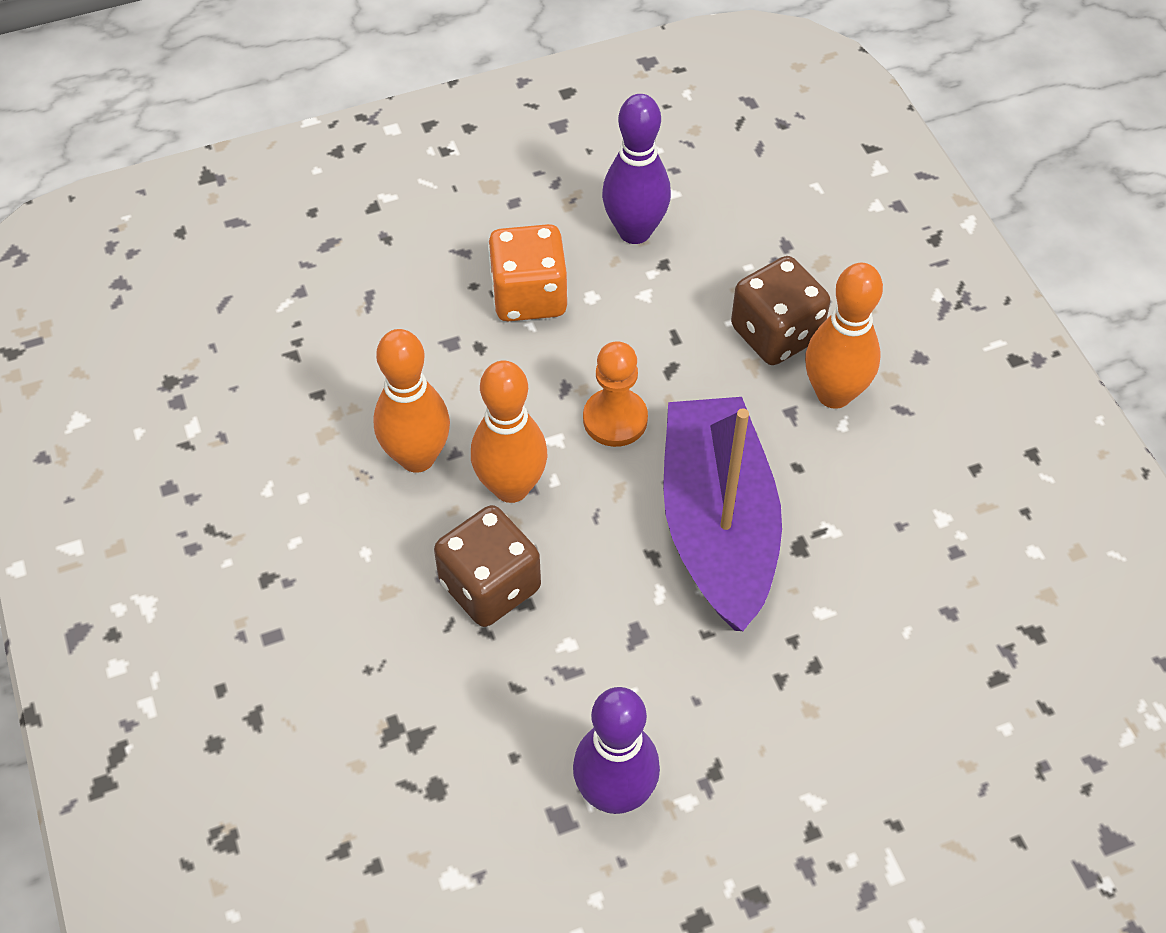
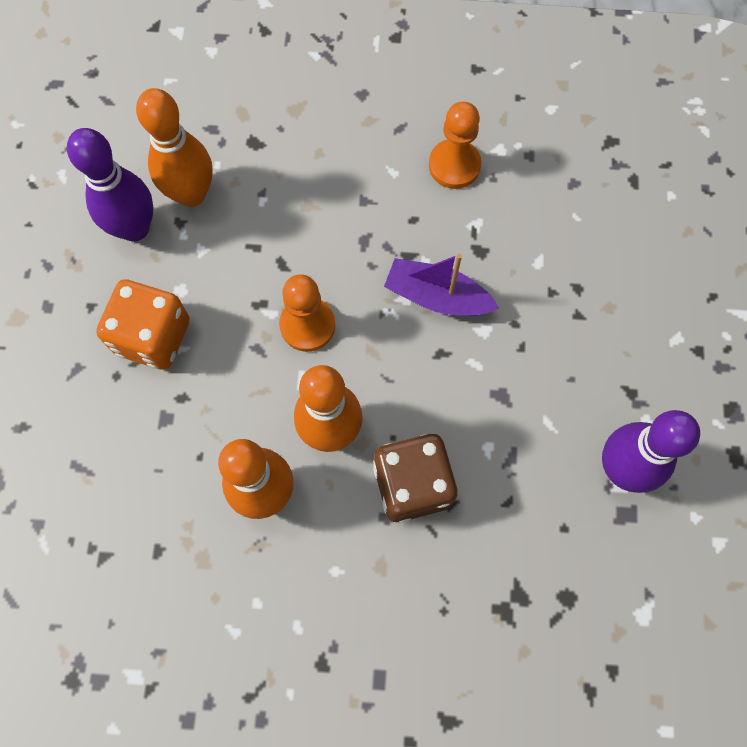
camera: 65 degrees left, 15 degrees up
purple boat [663,397,782,631] -> purple boat [384,254,499,316], size x0.53
brown dice [731,256,830,365] -> none
orange bowling pin [805,263,883,409] -> orange bowling pin moved to [136,88,213,207]
none -> orange pawn [429,102,481,189]

